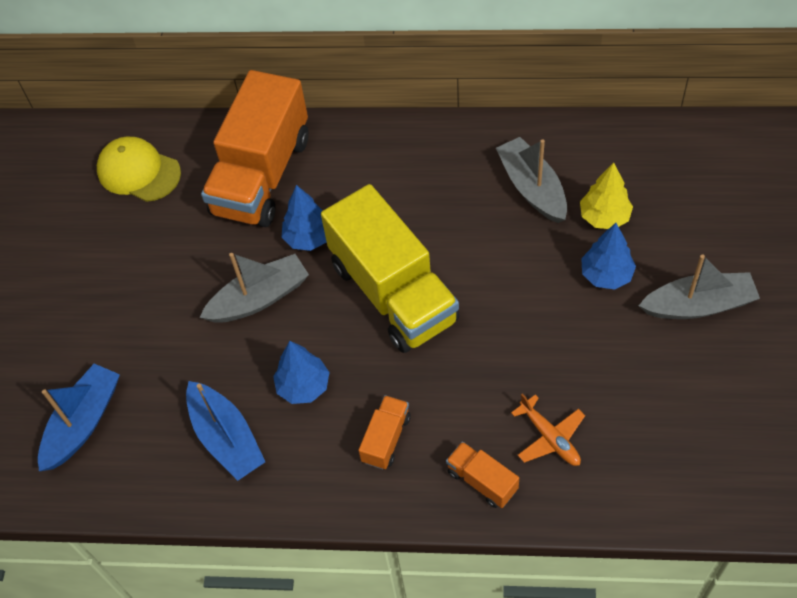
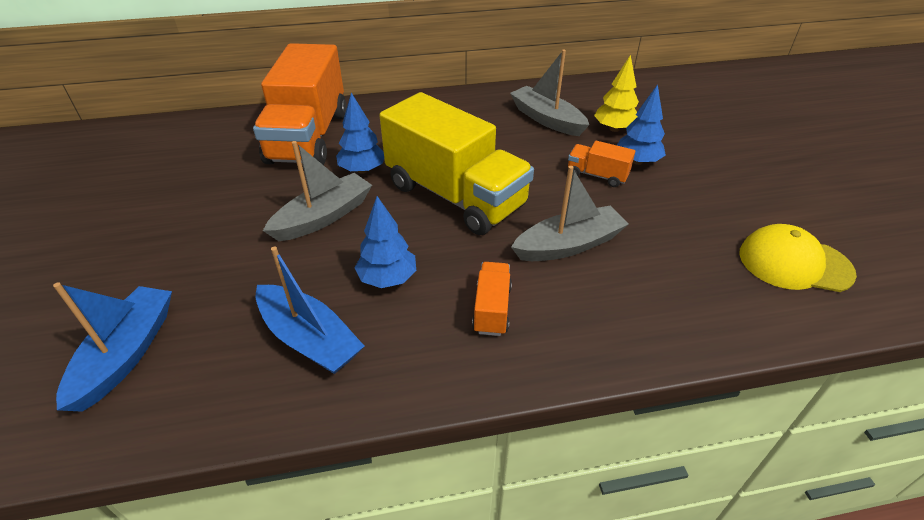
camera: 20 degrees left, 15 degrees down
yellow cap [97,137,181,202] -> yellow cap moved to [739,224,857,292]
orange truck [446,441,519,508] -> orange truck moved to [568,141,635,187]
orange plane [511,393,585,466] -> none
grey boat [639,255,760,319] -> grey boat moved to [511,166,629,261]

